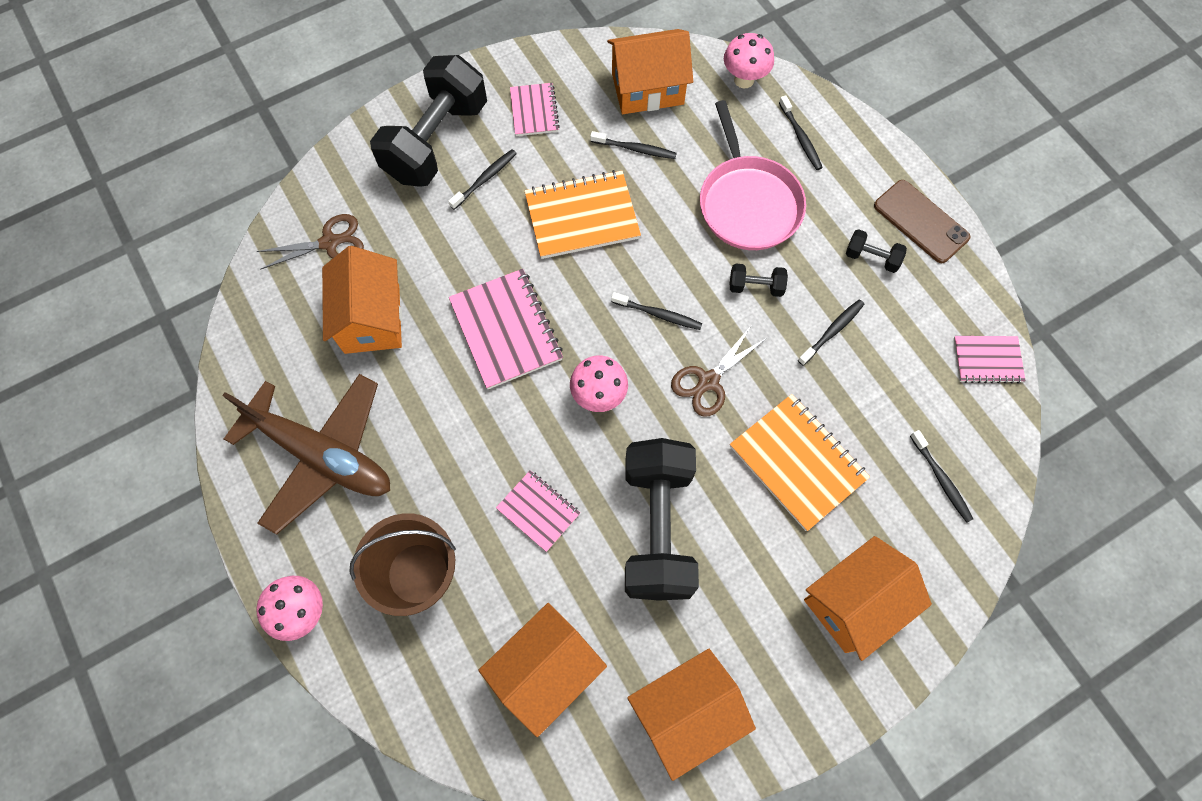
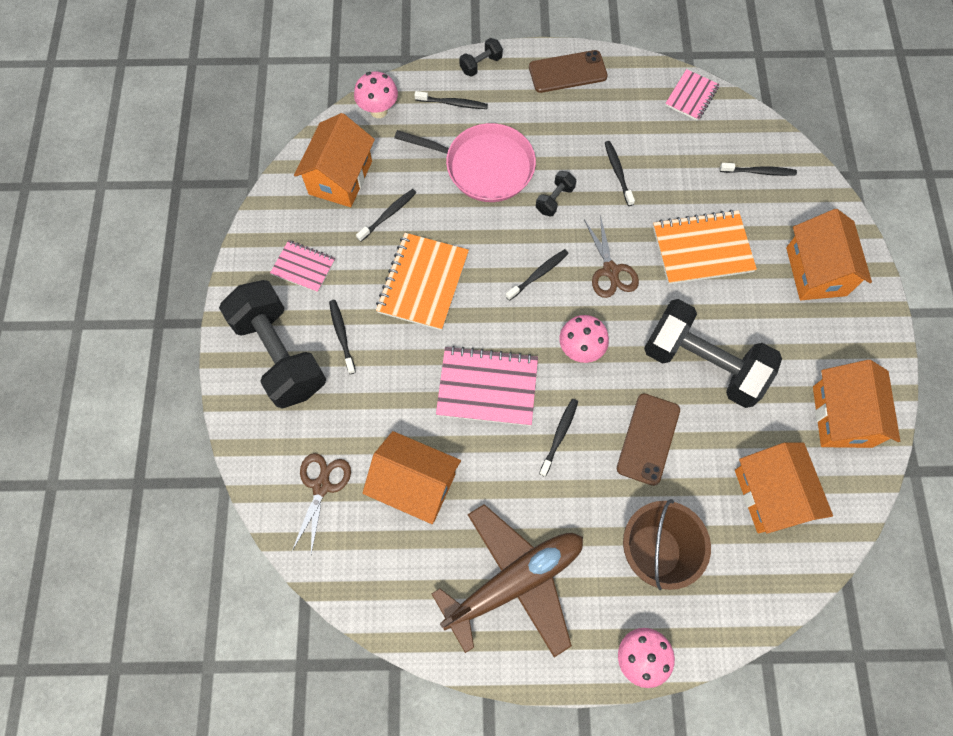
camera: 60 degrees left, 0 degrees up
pink notebook [496,470,580,552] -> brown phone [617,393,680,486]
black dumbbell [846,229,907,273] -> black dumbbell moved to [459,38,503,77]
none -> black toothbrush [539,399,578,477]

